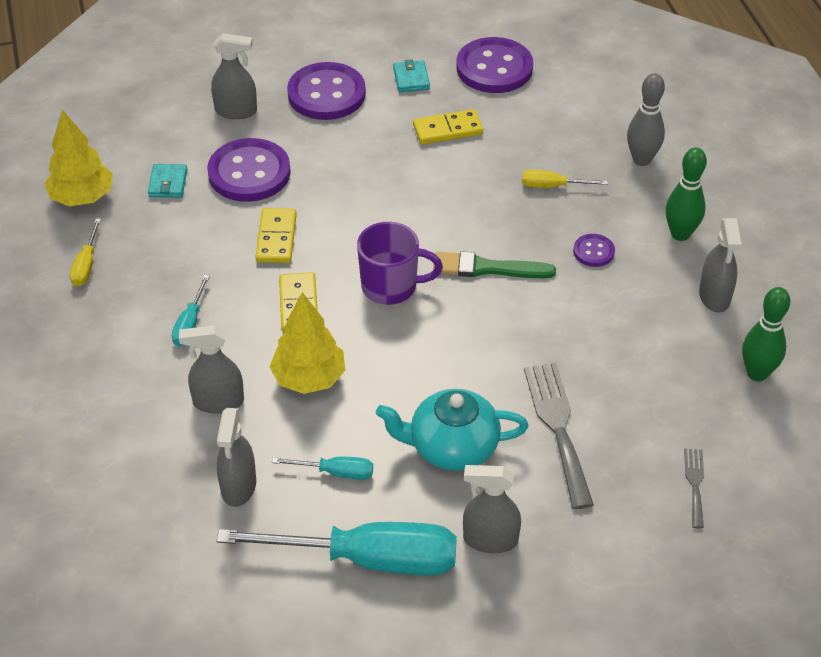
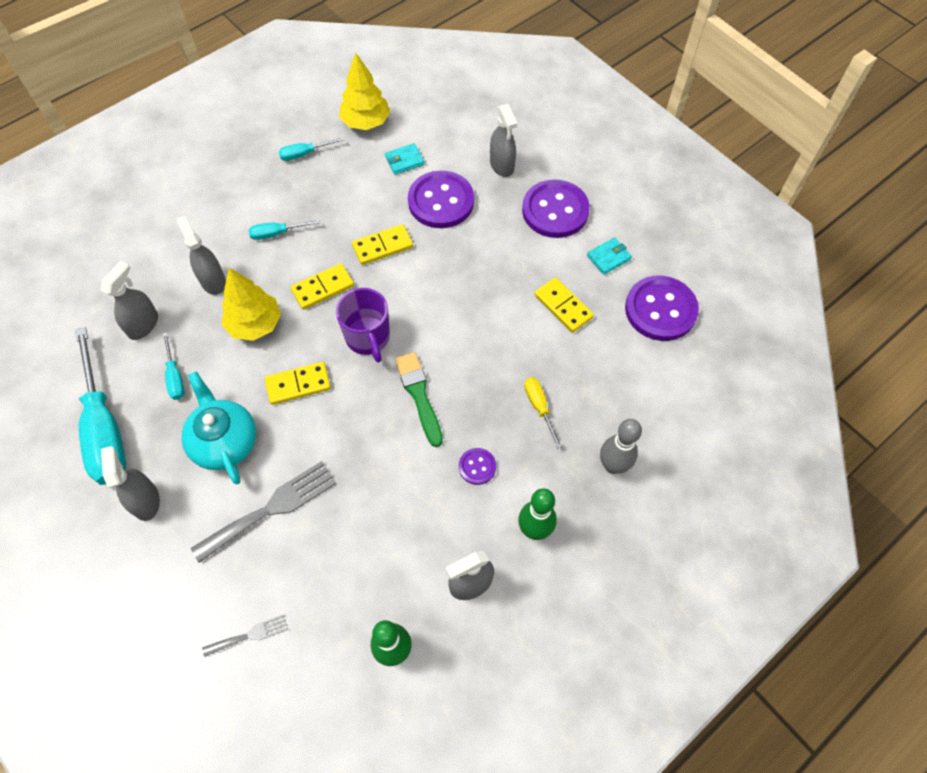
camera: 65 degrees right, 15 degrees up
yellow screwdriver [70,218,101,287] -> turquoise screwdriver [279,137,344,161]
grey spray bottle [217,408,256,507] -> grey spray bottle turned 135 degrees clockwise [100,261,158,340]
none -> yellow domino [265,362,331,405]

